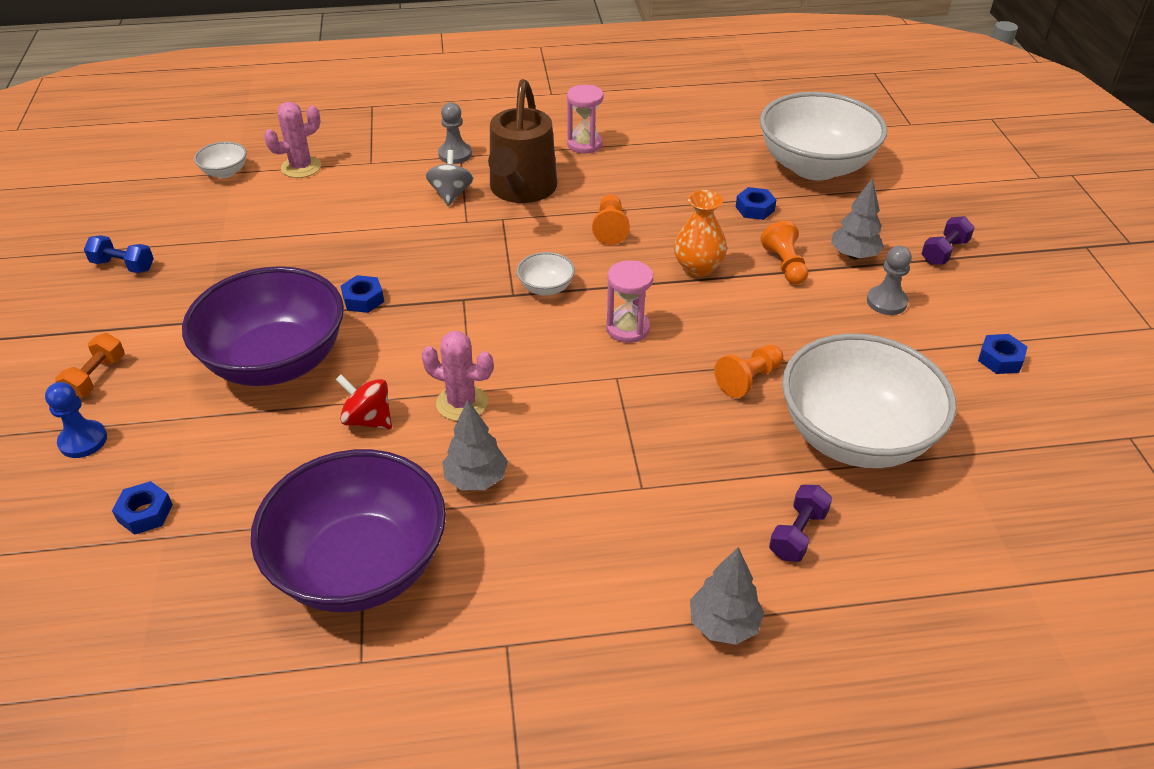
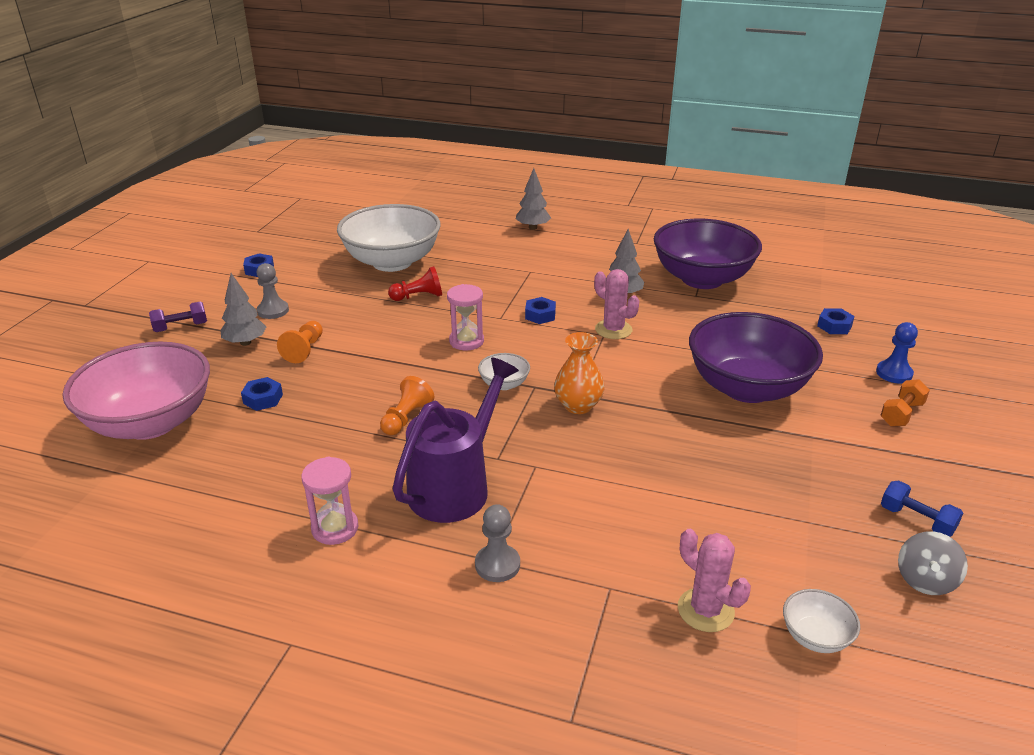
camera: 155 degrees left, 10 degrees down
pink cactus [264,102,321,178] -> pink cactus turned 60 degrees clockwise [678,529,751,632]
red spinning top [336,375,392,429] -> none
blue nut [341,275,384,313] -> blue nut moved to [525,297,556,324]
grey spinning top [426,150,473,206] -> grey spinning top moved to [898,531,968,595]
brown watering can [488,79,557,203] -> purple watering can [393,358,519,523]
orange vase [674,190,727,277] -> orange vase moved to [554,332,605,414]
orange pawn [714,345,783,398] -> red pawn [388,266,442,301]
white bowl [760,92,887,180] -> pink bowl [63,342,210,440]
purple dumbbell [769,485,832,562] -> none

